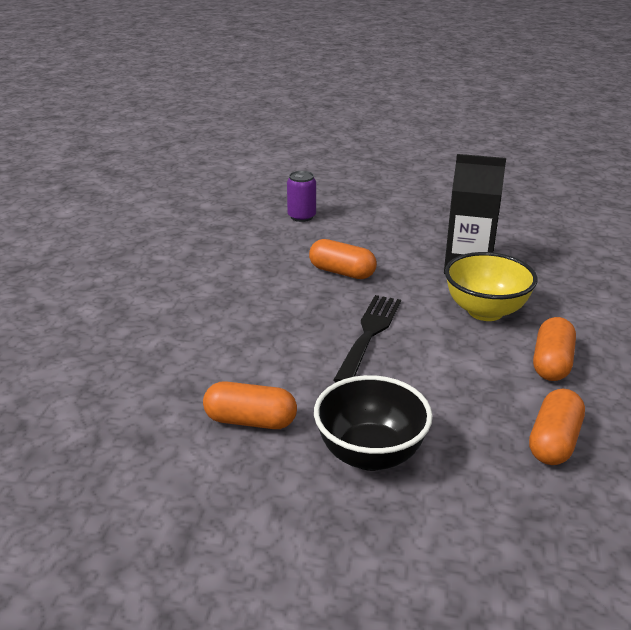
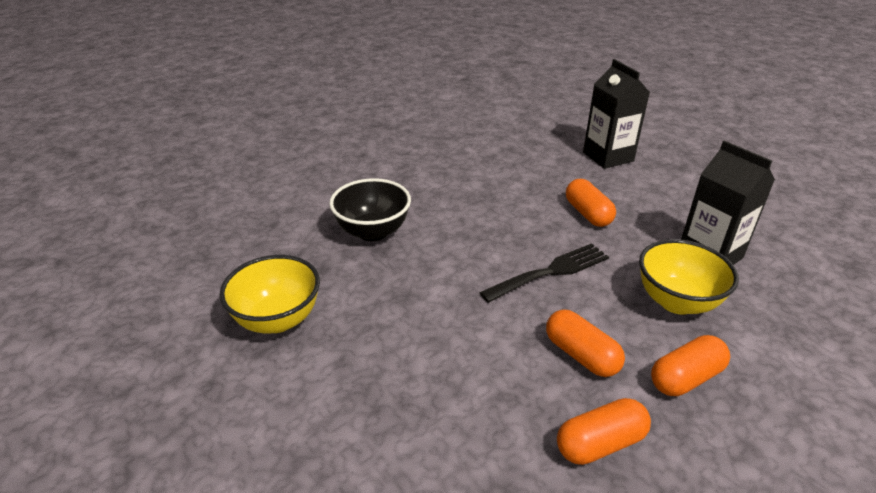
camera: 40 degrees right, 5 degrees up
orange capsule [203,381,297,429] -> orange capsule moved to [546,309,625,377]
purple can [287,171,316,222] -> black carton [583,59,650,169]
black bowl [314,375,433,471] -> black bowl moved to [329,178,411,241]
none -> yellow bowl [220,255,320,333]

